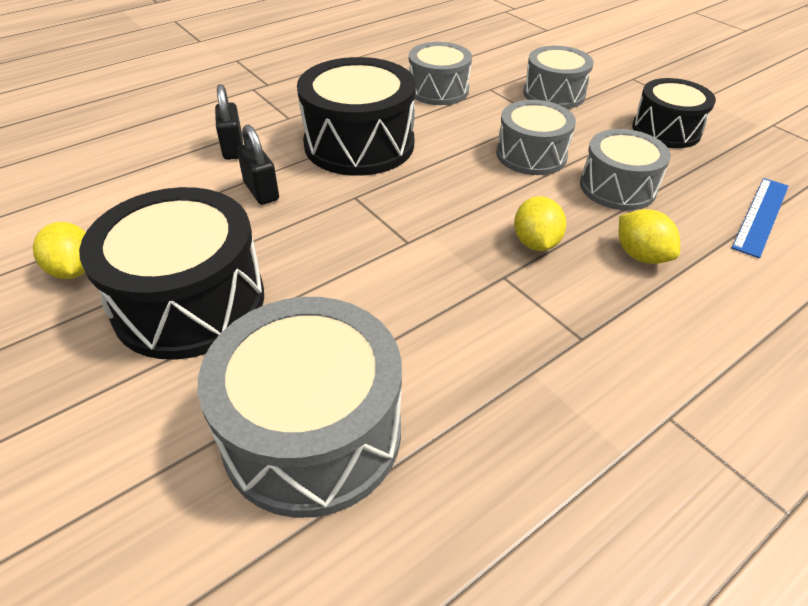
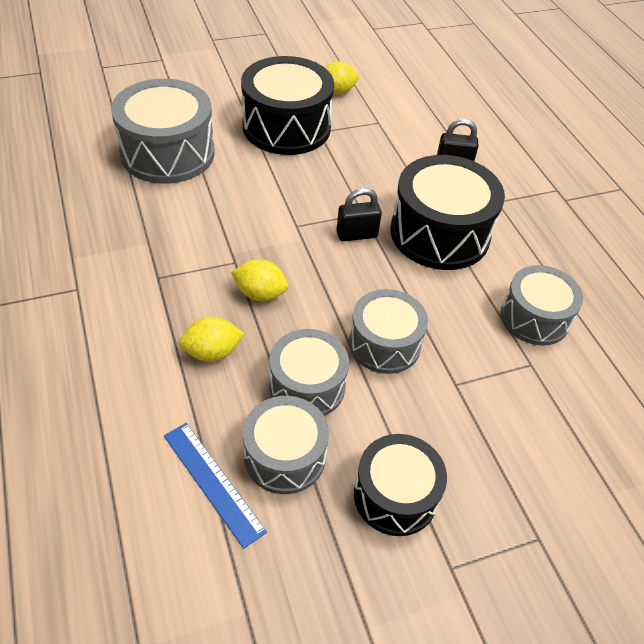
camera: 105 degrees right, 5 degrees up
black padlock [237,125,279,205] -> black padlock moved to [336,188,382,241]
grey drum [523,46,593,109] -> grey drum moved to [243,396,329,494]

